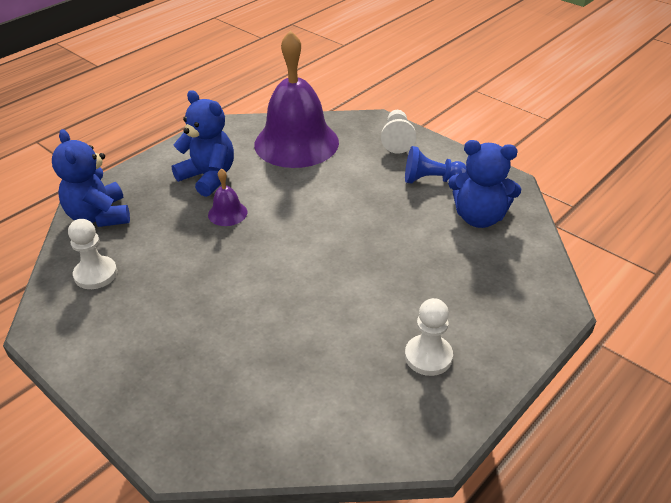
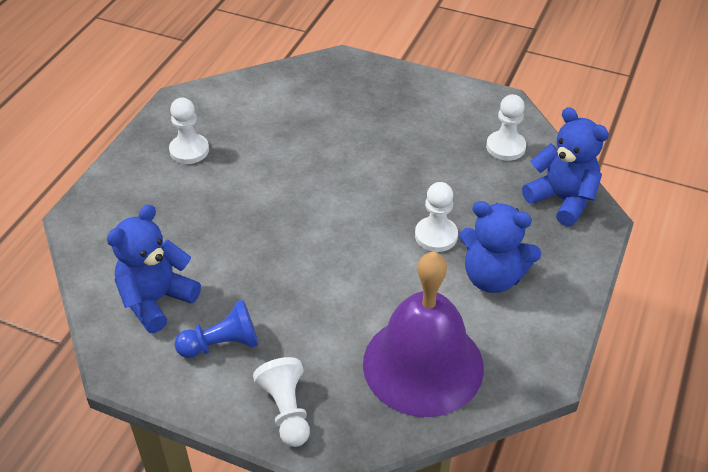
camera: 160 degrees right, 5 degrees up
purple bell [208,168,247,226] -> white pawn [415,182,458,252]
blue teddy bear [448,140,521,228] -> blue teddy bear turned 45 degrees counterclockwise [107,204,201,333]

